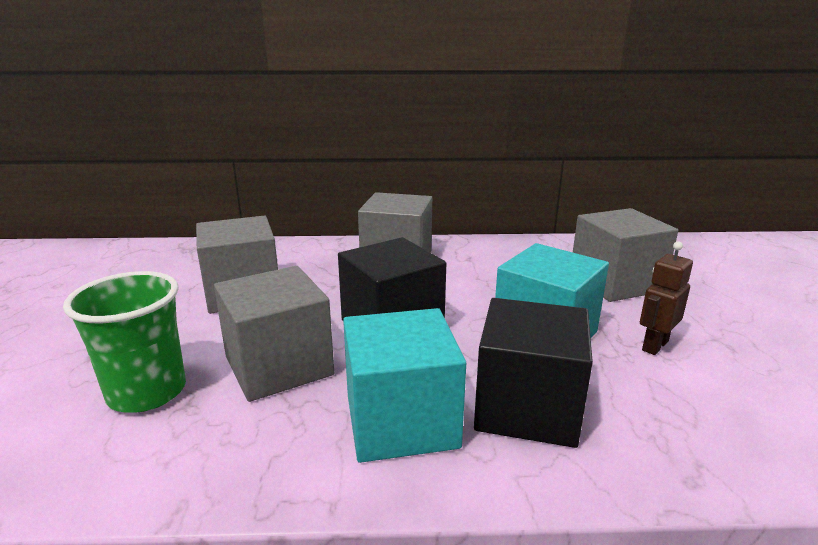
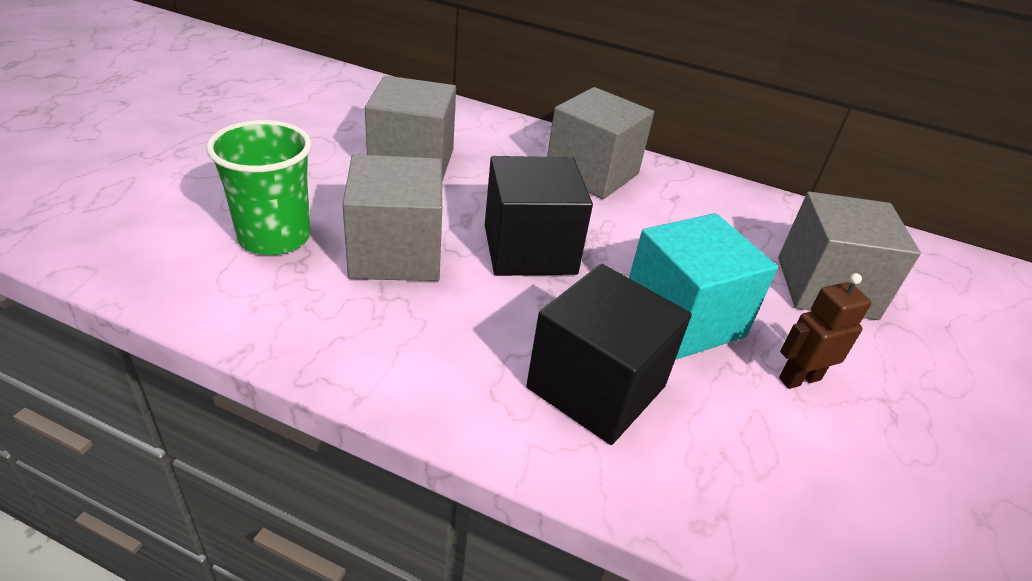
camera: 20 degrees right, 15 degrees up
turquoise cube [343,308,466,463] -> none

